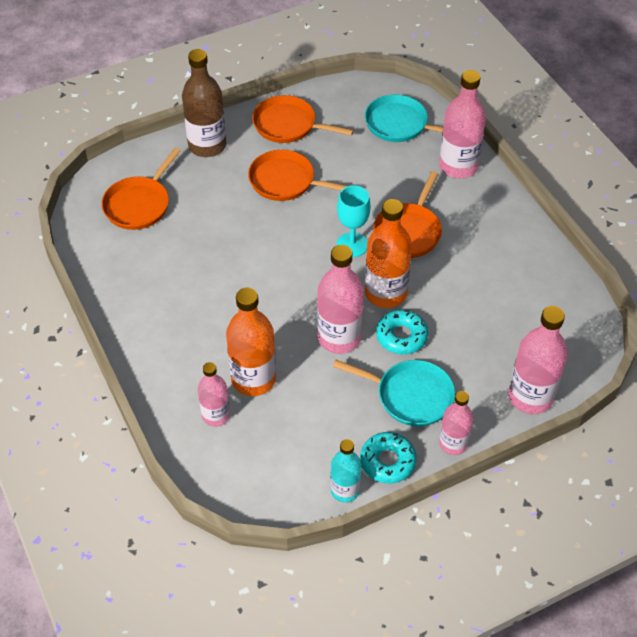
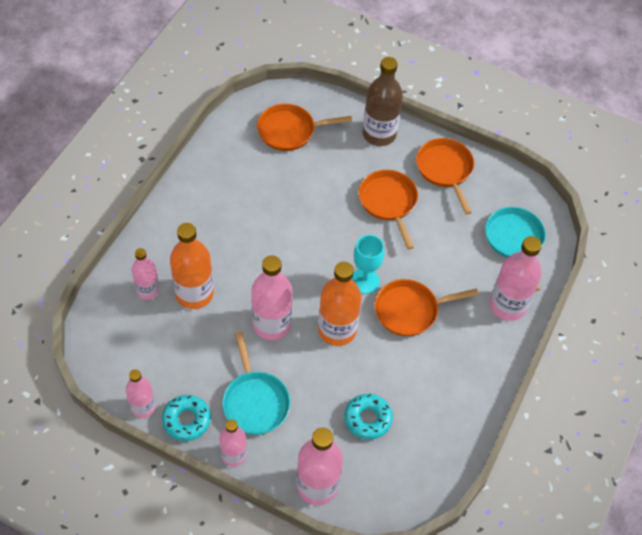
camera: 50 degrees right, 5 degrees up
turquoise bottle [330,439,362,503] -> pink bottle [126,369,156,418]
turquoise donut [376,310,428,354] -> turquoise donut moved to [345,394,393,439]

